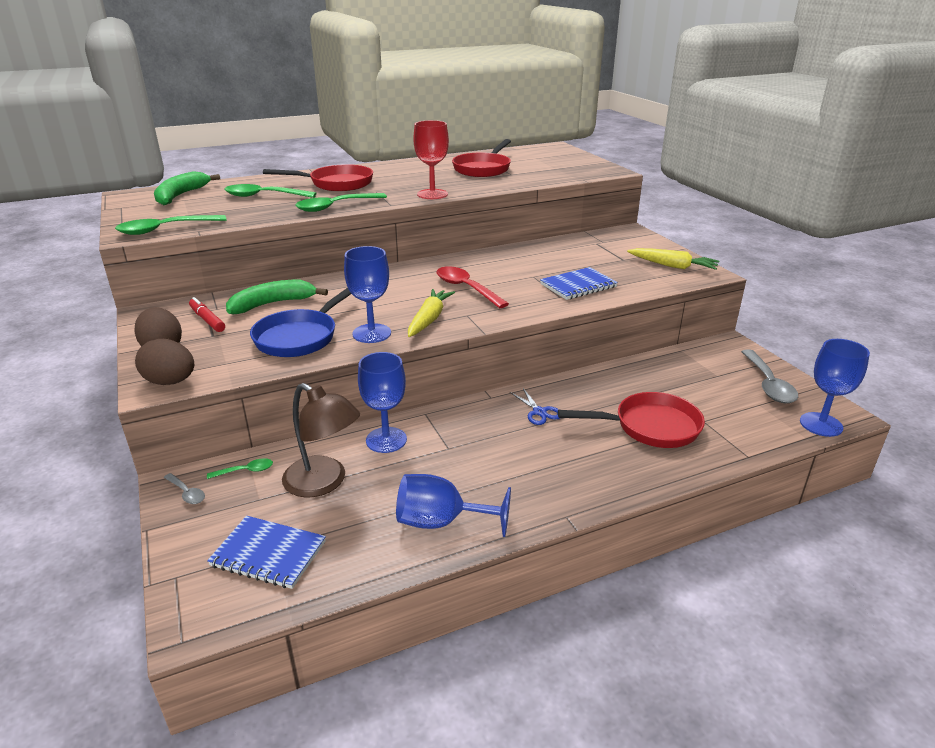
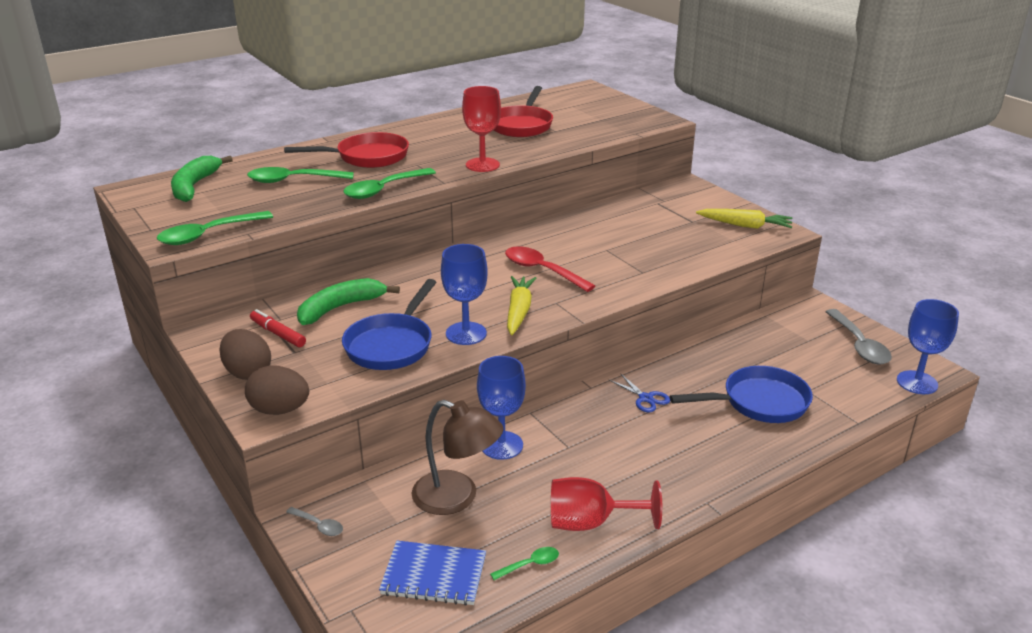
camera: 10 degrees left, 0 degrees up
green spoon [207,458,273,479] -> green spoon moved to [490,547,559,580]
blue goblet [396,474,511,537] -> red goblet [551,477,662,531]
blue notebook [540,267,618,300] -> none
red pan [558,392,705,448] -> blue pan [669,366,813,423]

